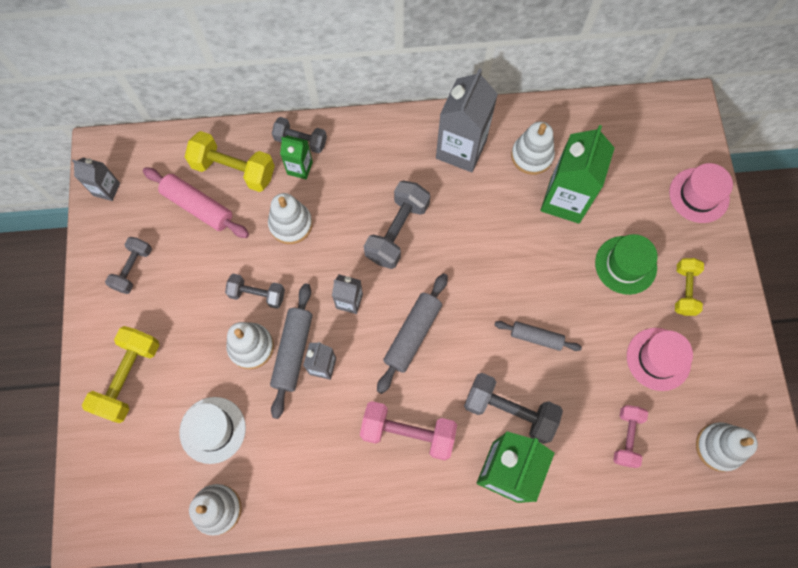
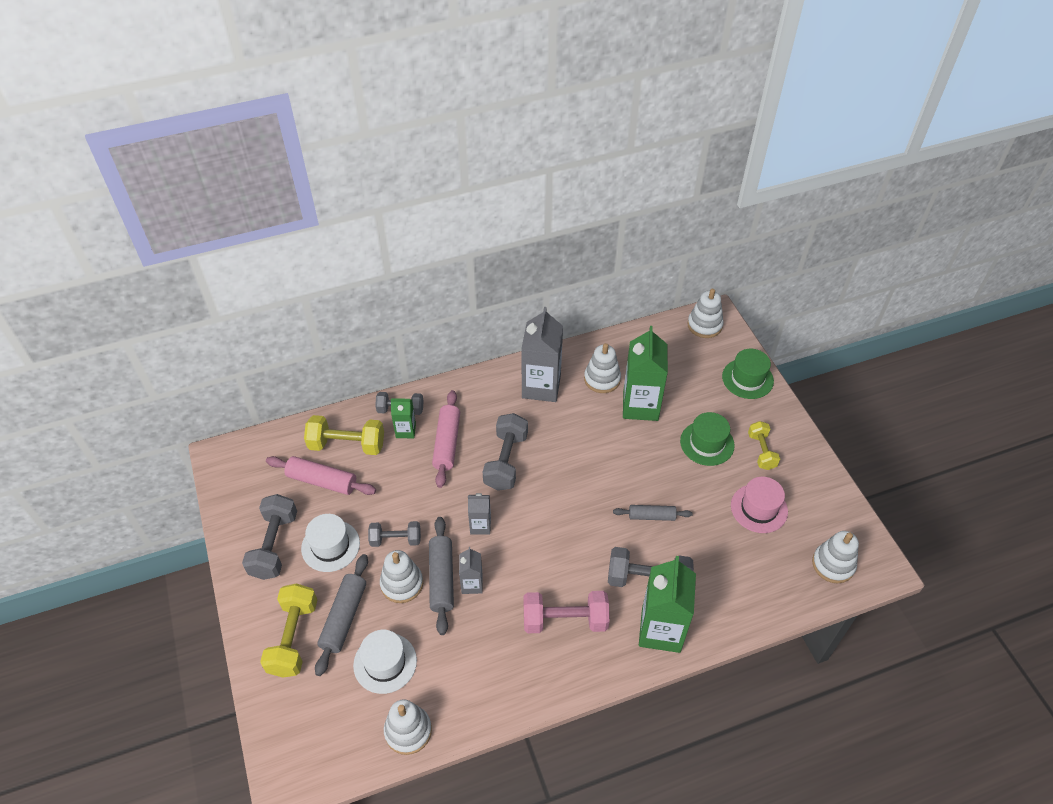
camera: 15 degrees left, 20 degrees down
grey carton [72,158,120,201] -> none
grey dumbbell [105,237,152,294] -> grey dumbbell [242,494,297,580], size x1.57
white stacking toy [268,193,312,244] -> white stacking toy moved to [687,289,724,338]
grey rolling pin [377,273,448,394] -> grey rolling pin moved to [315,554,368,676]
pink dumbbell [613,405,648,468] -> none
pink hat [669,163,733,223] -> green hat [722,349,774,399]
none -> white hat [301,514,360,572]
none -> pink rolling pin [432,390,460,488]

